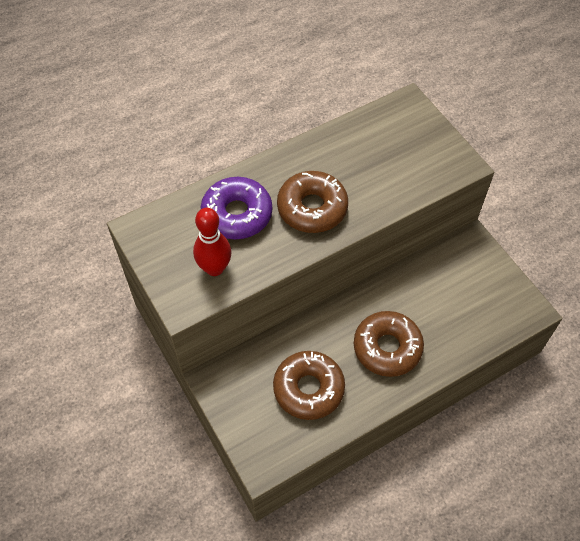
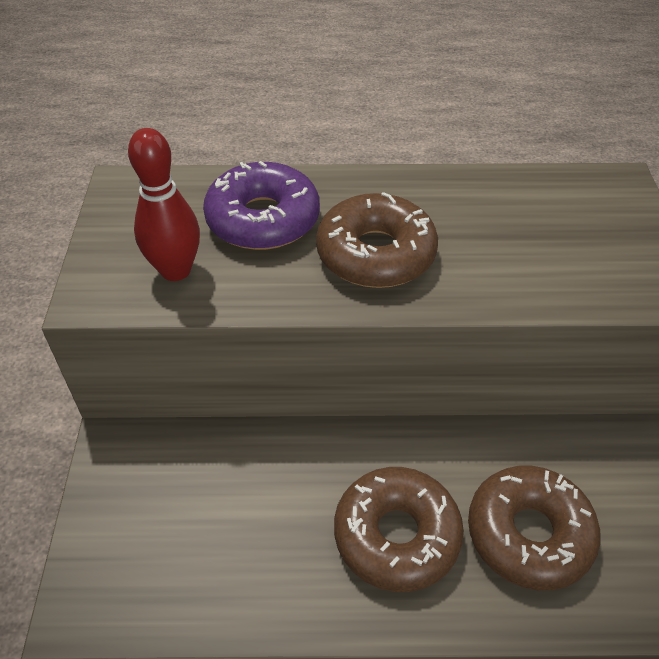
camera: 30 degrees right, 10 degrees down
brown donut [273,351,345,420] -> brown donut moved to [468,466,601,590]

